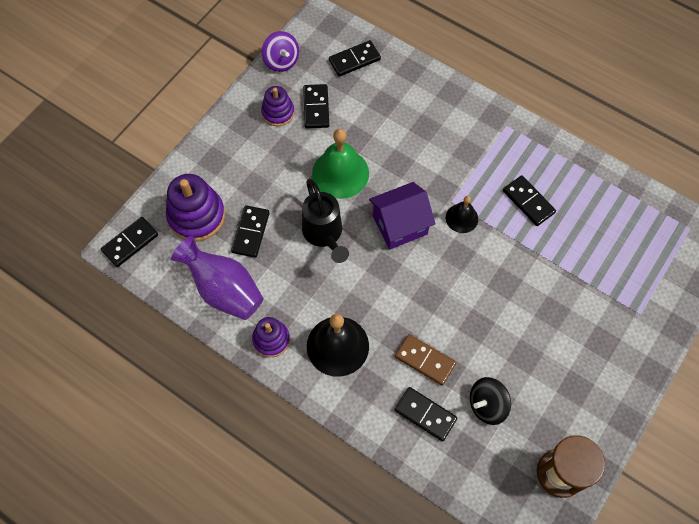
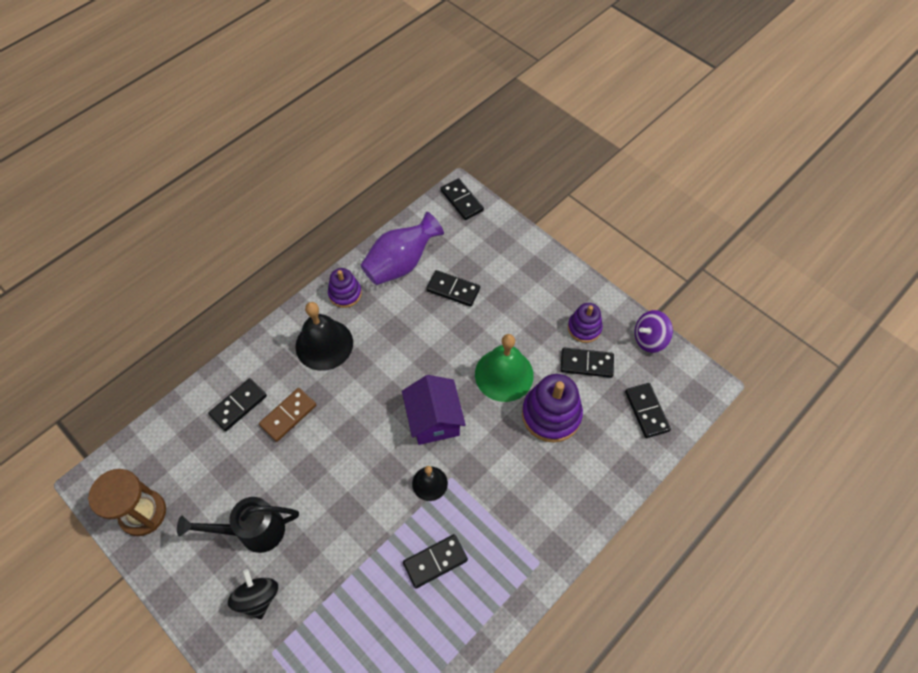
camera: 100 degrees right, 5 degrees down
purple stacking toy [166,174,225,242] -> purple stacking toy moved to [522,374,583,443]
black watering can [302,178,349,263] -> black watering can moved to [177,497,299,553]
black spinning top [470,377,511,425] -> black spinning top moved to [228,569,278,619]

